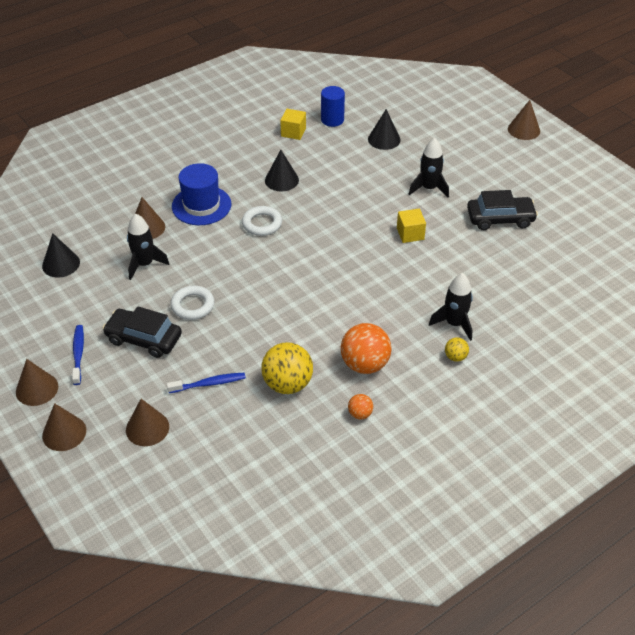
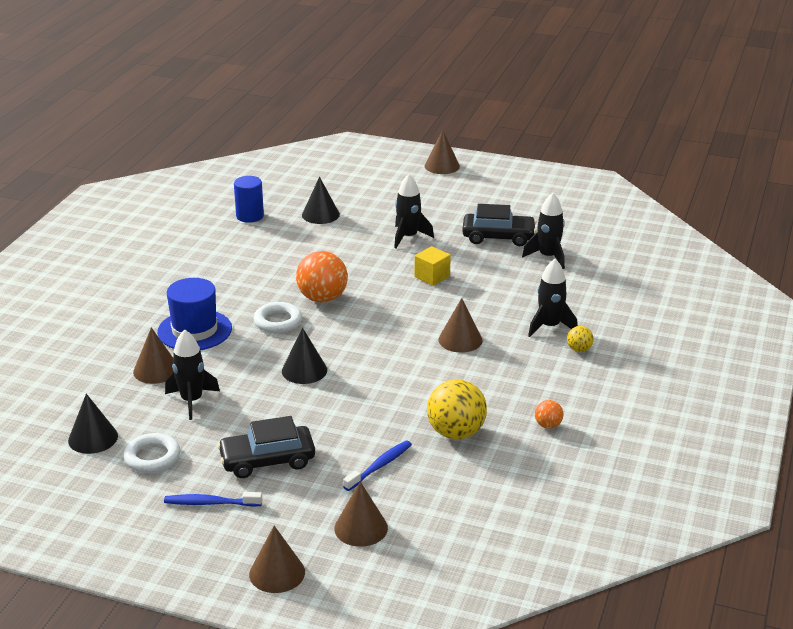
camera: 35 degrees left, 15 degrees down
brown cone [16,359,58,406] -> brown cone moved to [438,298,483,353]
blue toothbrush [72,325,84,385] -> blue toothbrush turned 45 degrees counterclockwise [164,492,262,507]
white ring [170,286,214,320] -> white ring moved to [123,433,180,473]
black cone [265,150,299,191] -> black cone moved to [282,328,327,384]
yellow cube [280,109,306,140] -> none
orange ball [341,323,391,374] -> orange ball moved to [296,251,348,303]
black car [467,190,538,230] -> black car turned 45 degrees clockwise [462,204,537,246]
none -> black rocket [522,193,565,269]

